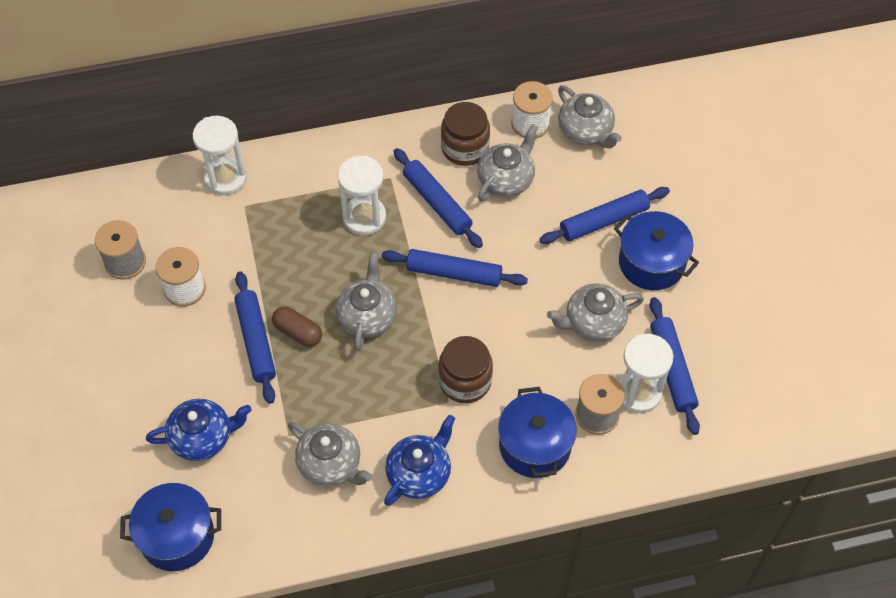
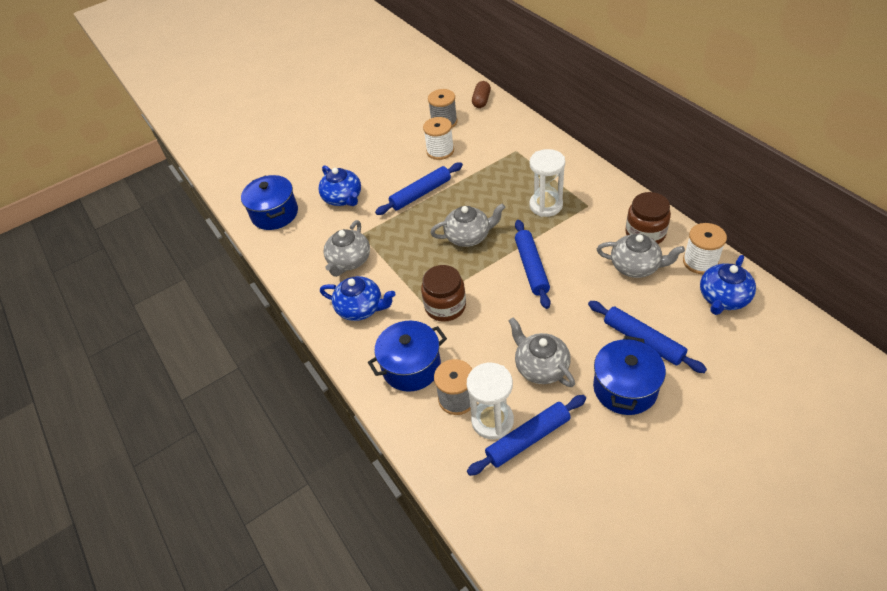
camera: 75 degrees right, 10 degrees down
white hourglass [193,116,247,195] -> none
brown capsule [272,306,322,347] -> brown capsule moved to [472,81,491,108]
blue rolling pin [394,148,483,248] -> none
grey teapot [558,85,622,149] -> blue teapot [700,255,756,315]

